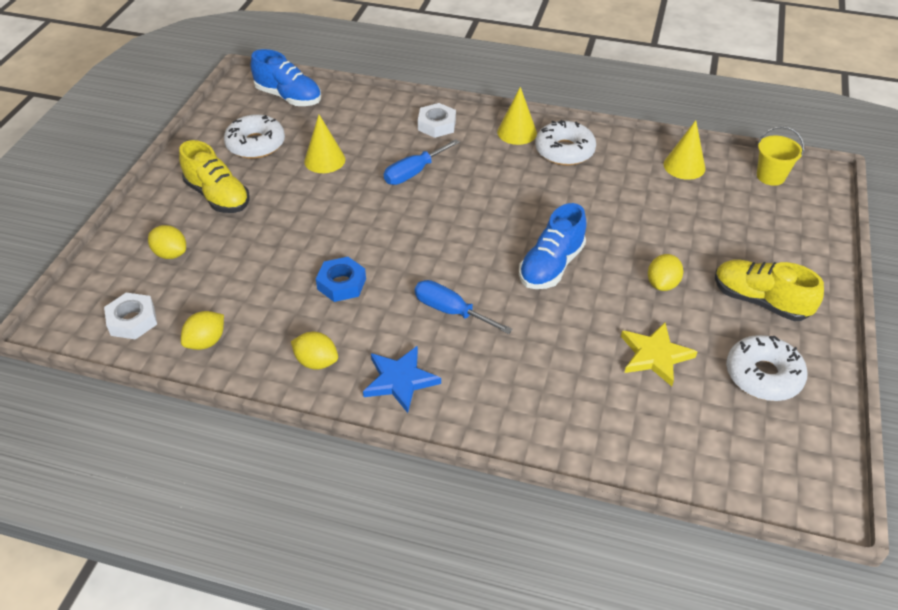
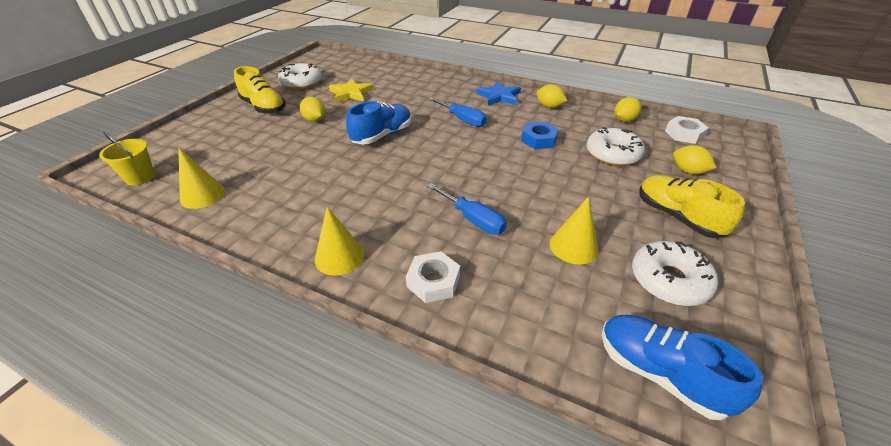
camera: 170 degrees left, 5 degrees down
blue screwdriver [384,139,460,185] -> blue screwdriver turned 75 degrees clockwise [427,183,507,234]
white donut [535,120,596,166] -> white donut moved to [587,127,645,166]
yellow lemon [648,254,683,291] -> yellow lemon turned 75 degrees counterclockwise [300,97,325,122]

